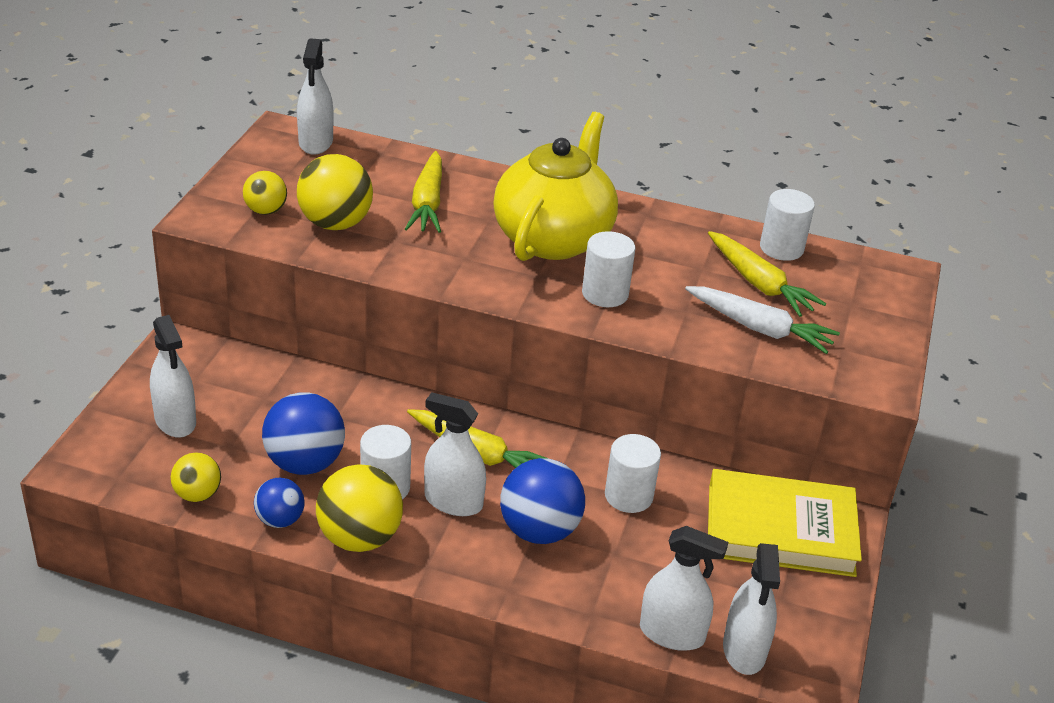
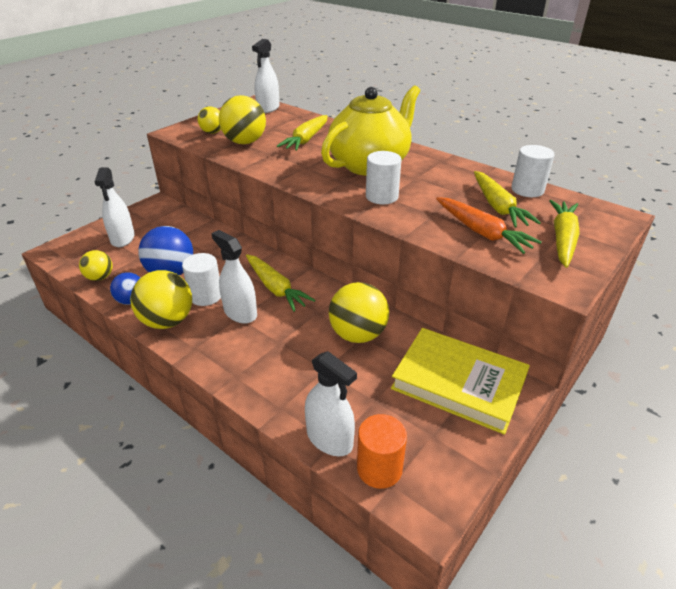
camera: 25 degrees right, 0 degrees up
blue ball [500,458,585,544] -> none
white cylinder [605,434,661,513] -> yellow ball [329,282,389,343]
white carrot [685,286,840,354] -> orange carrot [436,197,542,254]
white spray bottle [723,543,780,675] -> orange cylinder [357,414,407,489]
none -> yellow carrot [549,200,580,268]

